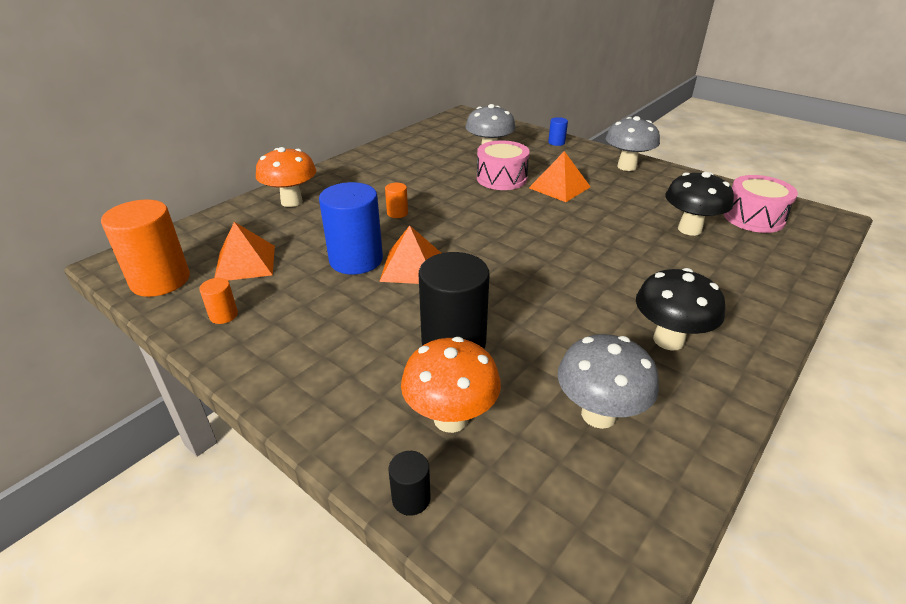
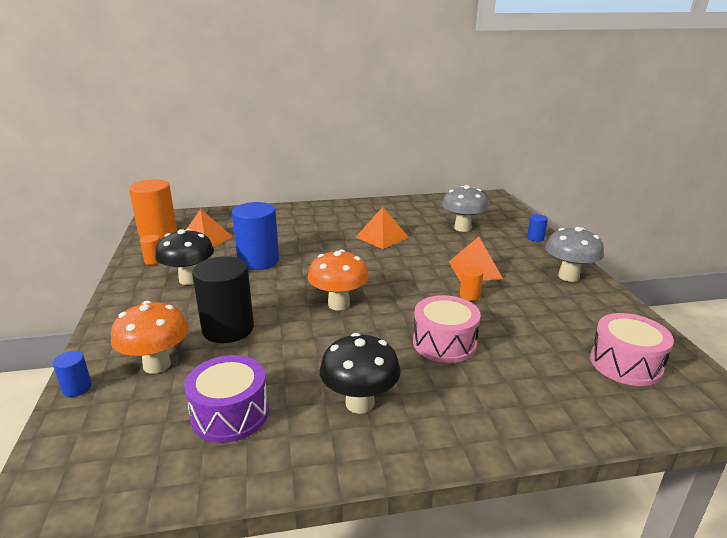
camera: 40 degrees right, 10 degrees down
orange mushroom [256,147,316,207] -> orange mushroom moved to [308,250,369,310]
orange pyramid [379,225,441,284] -> orange pyramid moved to [355,207,409,249]
orange cylinder [385,183,408,218] -> orange cylinder moved to [460,266,483,301]
black cylinder [388,451,430,516] -> blue cylinder [53,351,92,397]
pink drum [477,140,530,190] -> pink drum moved to [413,295,481,363]
grey mushroom [557,334,659,429] -> purple drum [184,355,269,443]
black mushroom [665,172,734,236] -> black mushroom moved to [155,229,214,285]

